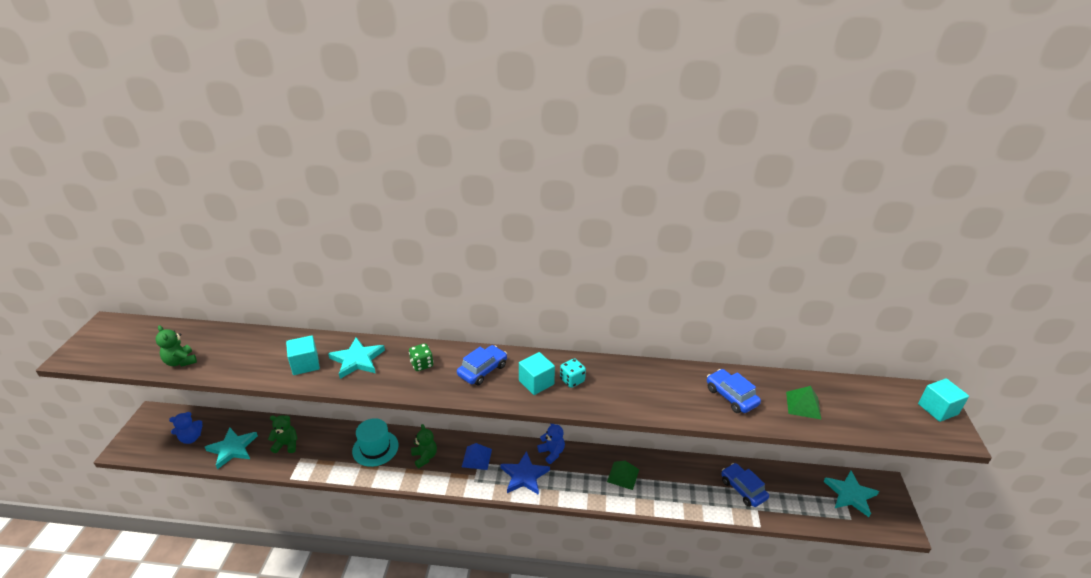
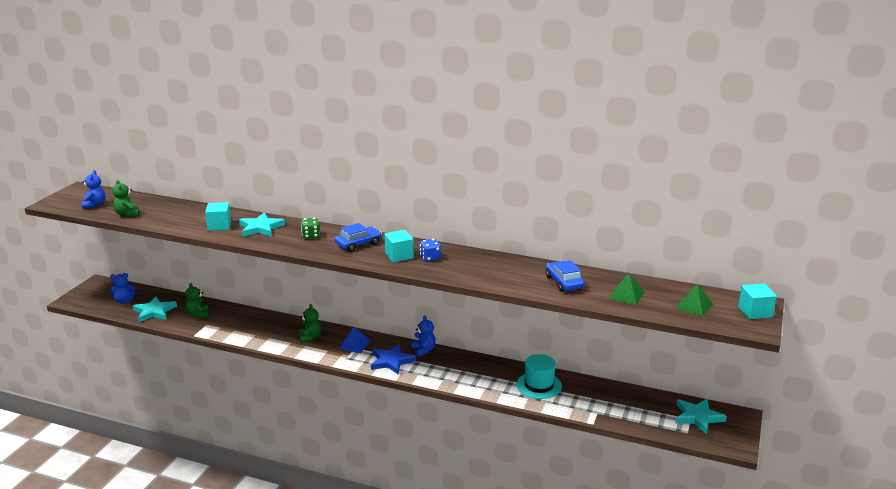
camera: 15 degrees right, 10 degrees down
green teddy bear [268,415,298,453] -> green teddy bear turned 120 degrees counterclockwise [185,283,209,318]
turquoise hat [352,418,398,467] -> turquoise hat moved to [516,354,562,399]
turquoise dice [560,358,586,388] -> blue dice [420,239,441,262]
green pyramid [607,461,639,490] -> green pyramid moved to [675,284,713,316]
blue car [721,463,769,507] -> none
none -> blue teddy bear [82,170,105,209]

